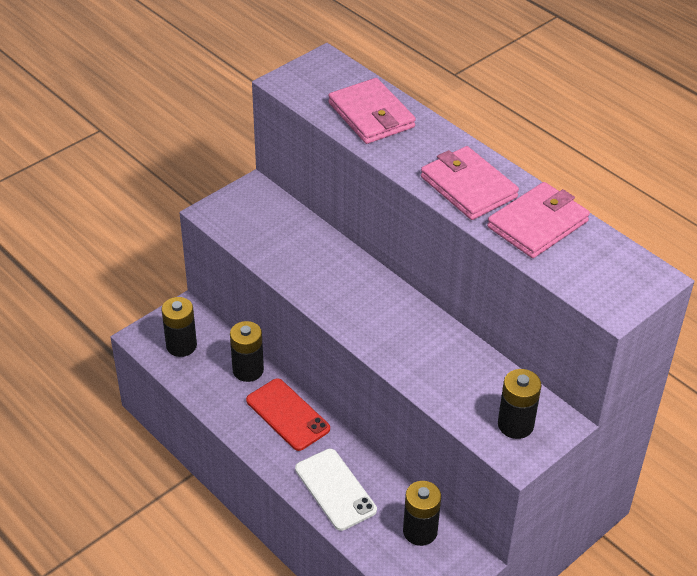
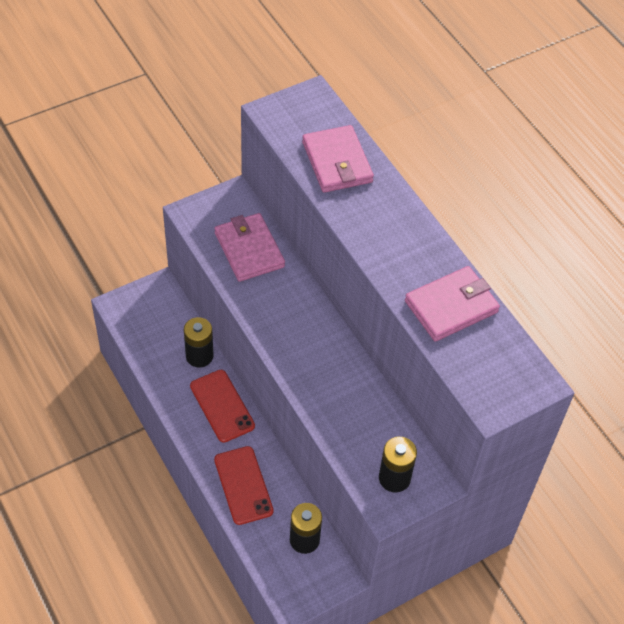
camera: 10 degrees right, 10 degrees up
black battery [161,297,197,357] -> none
white phone [295,449,377,531] -> red phone [214,446,274,525]
pink wallet [421,146,519,220] -> pink wallet moved to [214,213,285,282]

